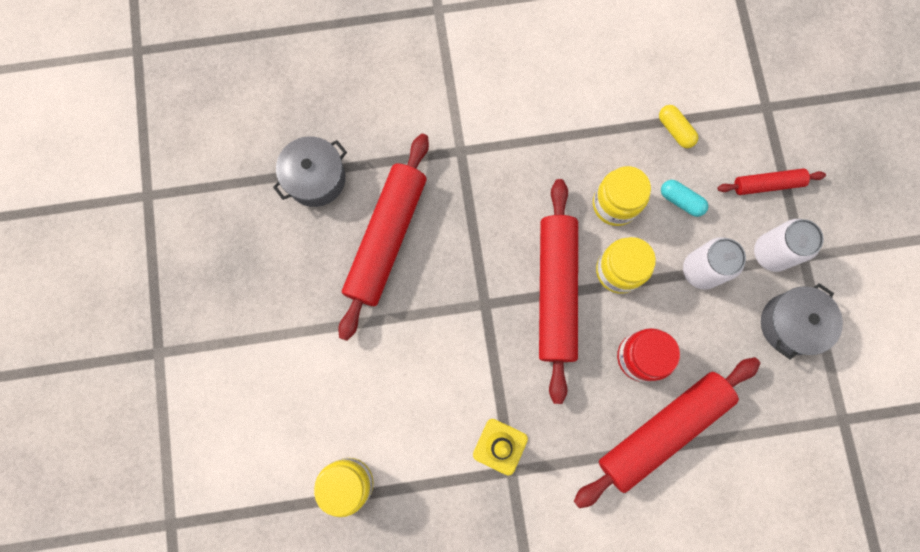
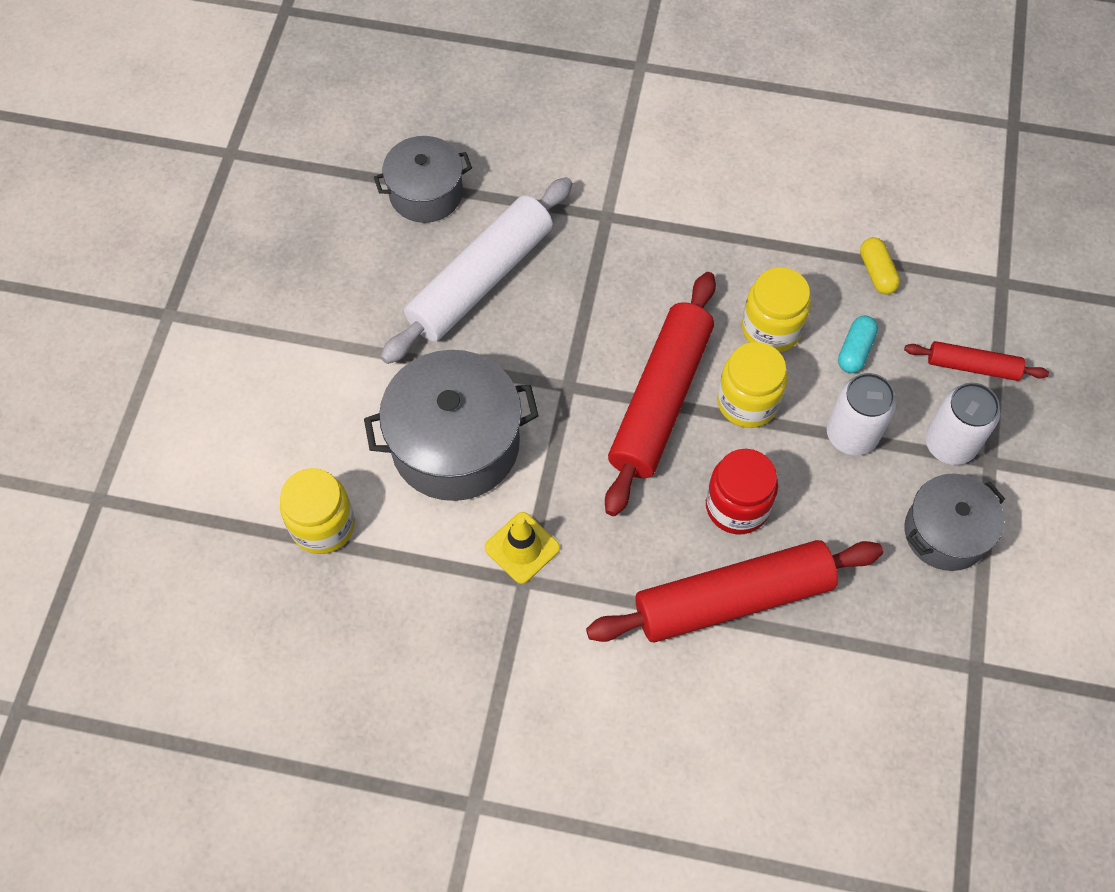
camera: 20 degrees right, 15 degrees down
red rolling pin [338,134,429,341] -> white rolling pin [381,177,572,364]
turquoise capsule [661,180,708,217] -> turquoise capsule turned 60 degrees clockwise [838,316,878,373]
none -> grey pot [364,350,539,501]

